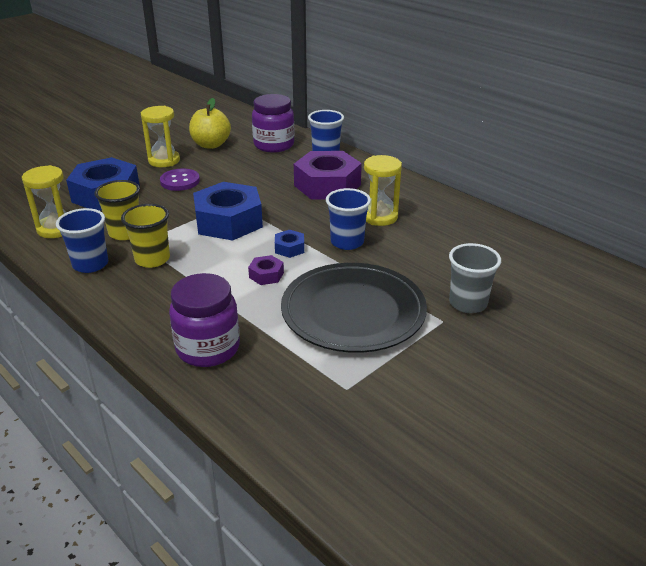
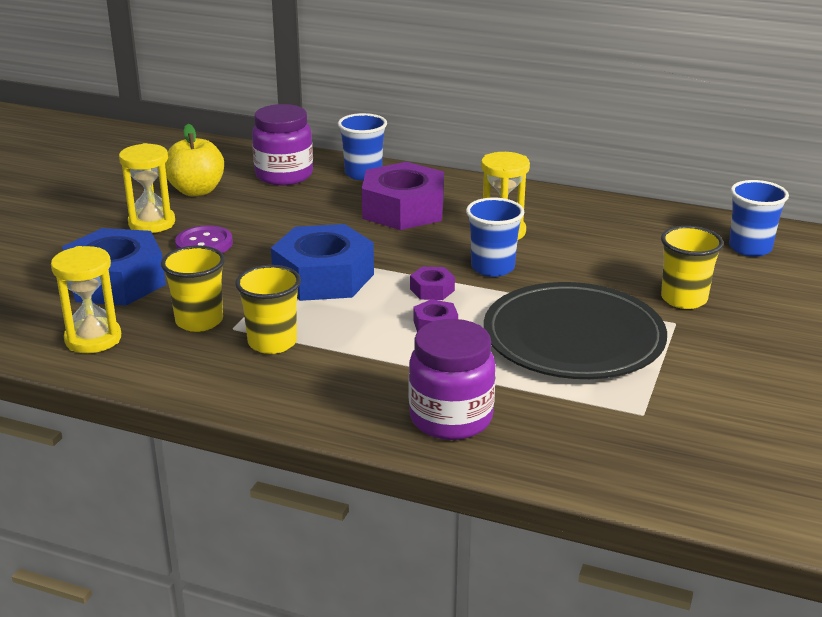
camera: 25 degrees left, 5 degrees down
blue cup [56,208,108,273] -> blue cup moved to [729,180,789,257]
blue nut [275,230,304,258] -> purple nut [410,267,455,300]
grey cup [449,243,501,313] -> yellow cup [661,226,724,309]

